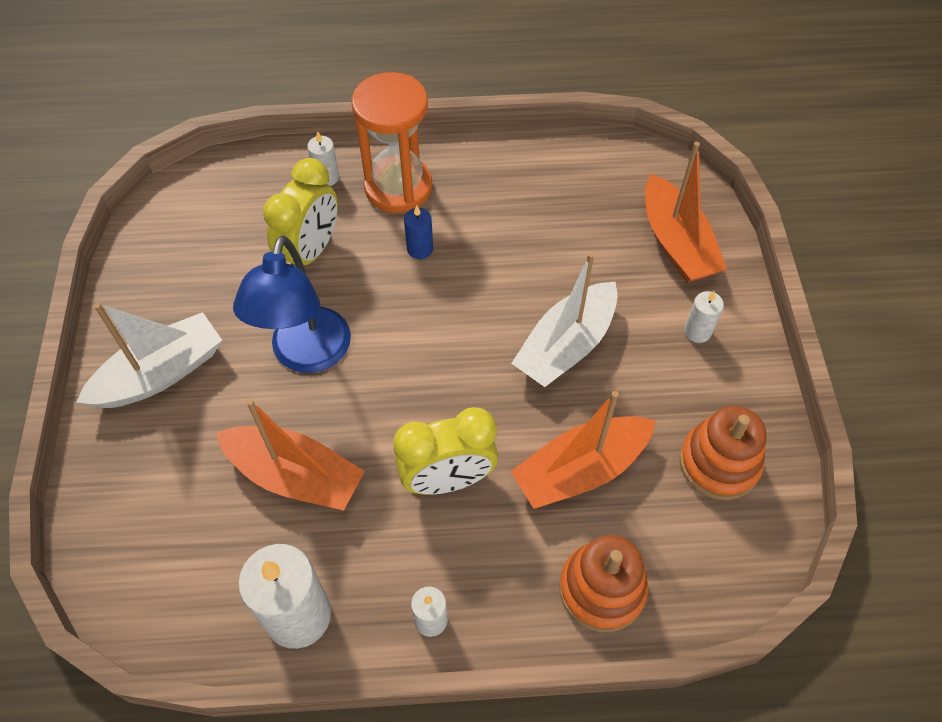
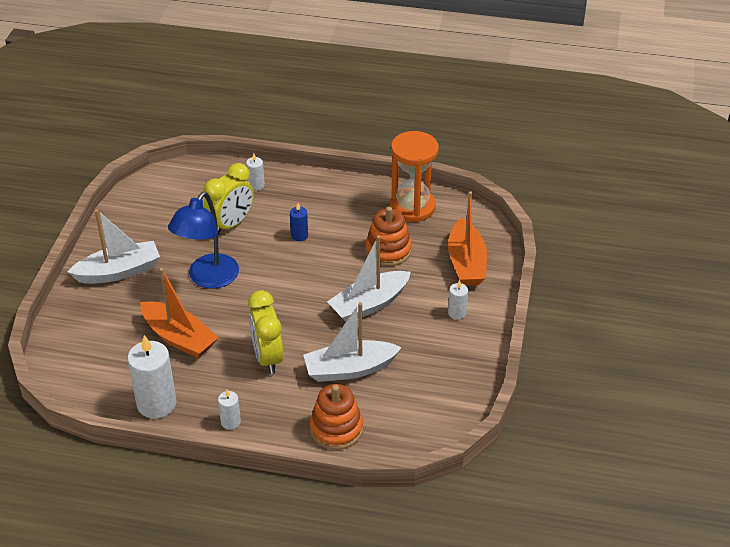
camera: 15 degrees right, 15 degrees down
orange hourglass [352,72,432,213] -> orange hourglass moved to [390,131,439,222]
yellow clock [393,407,498,495] -> yellow clock turned 75 degrees clockwise [248,290,283,374]
orange boat [511,391,655,509] -> white boat [303,302,402,382]
orange stacking toy [679,406,767,500] -> orange stacking toy moved to [365,207,412,266]

